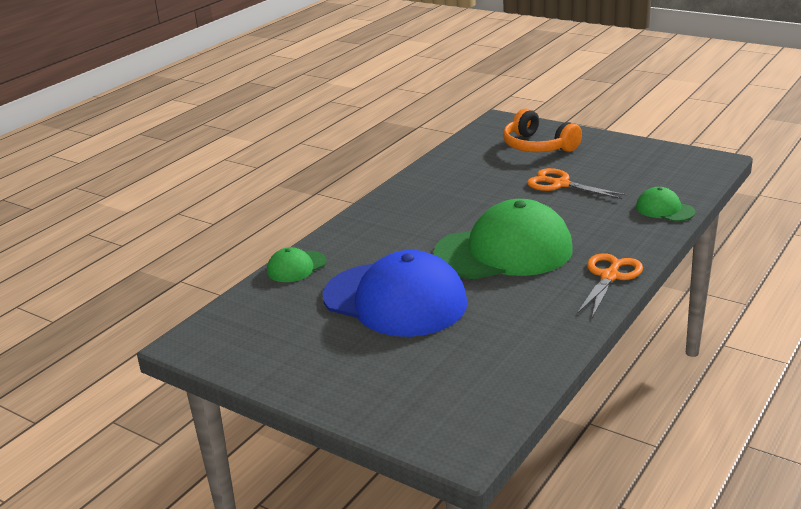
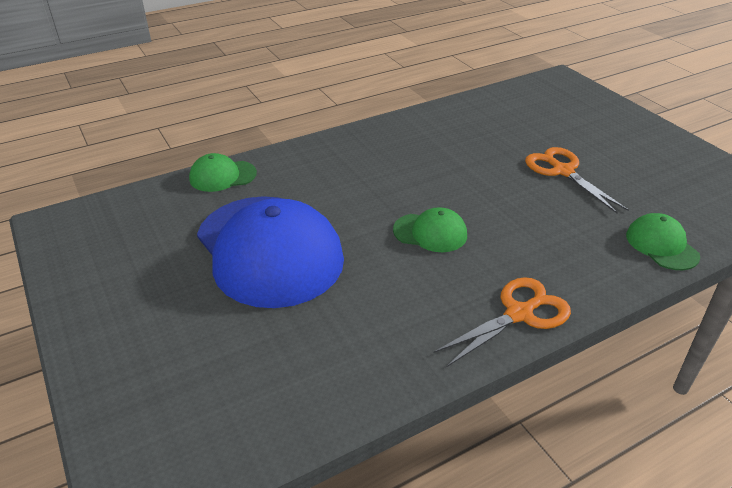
camera: 25 degrees right, 10 degrees up
green cap [433,199,573,279] -> green cap [393,207,467,252], size x0.45
orange headphones [503,109,582,152] -> none

